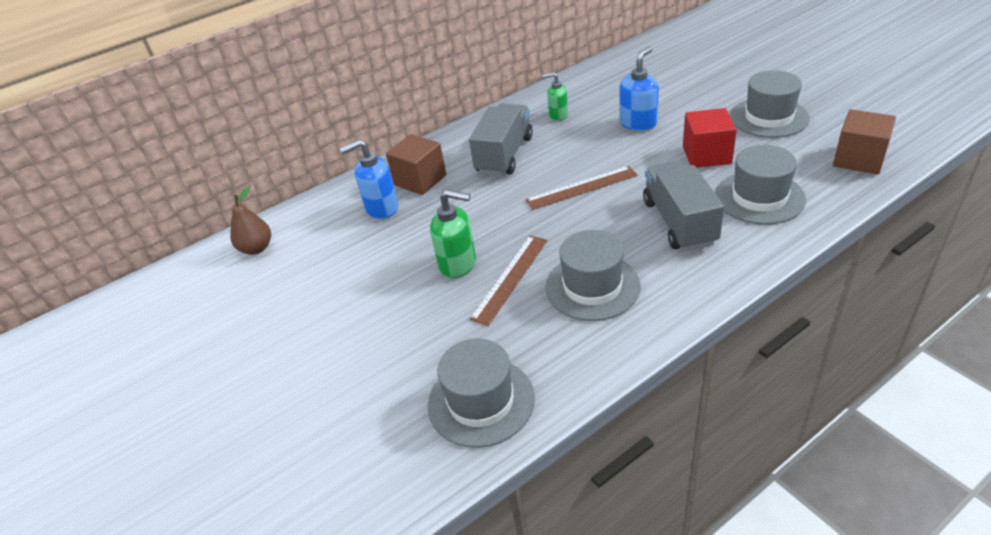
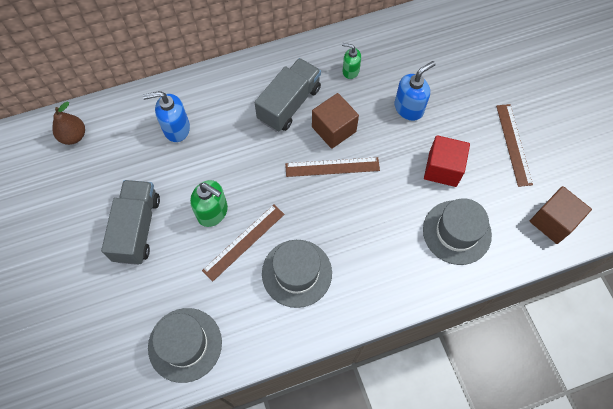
camera: 10 degrees right, 25 degrees up
brown cube [386,134,446,195] -> brown cube moved to [312,93,359,149]
grey truck [643,161,724,251] -> grey truck moved to [101,180,160,265]
grey hat [730,70,810,138] -> brown ruler [496,104,533,187]

